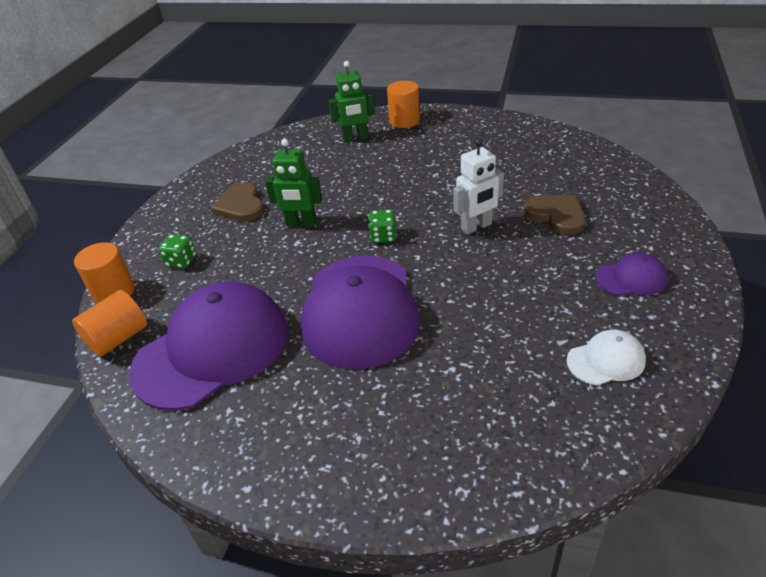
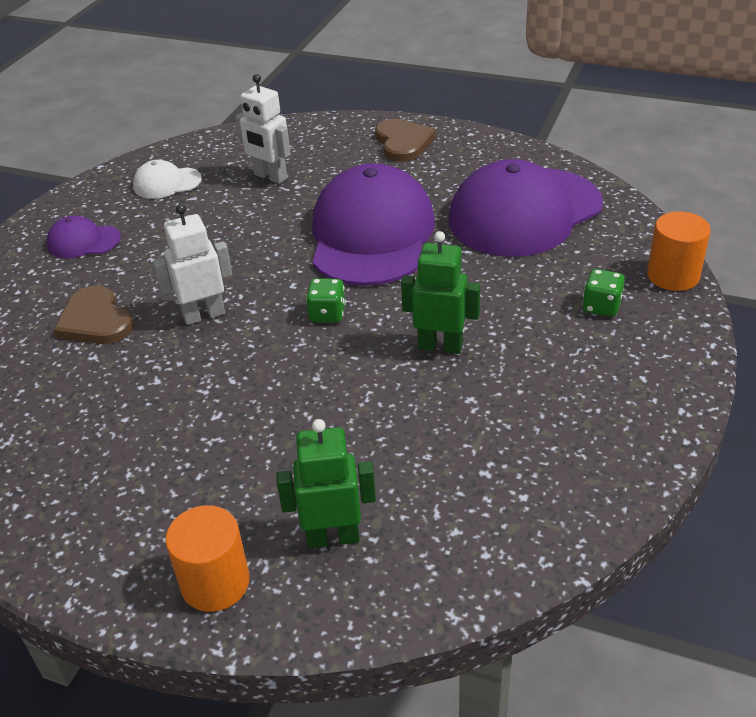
camera: 175 degrees left, 0 degrees up
orange cylinder [72,290,147,357] -> none
brown heart [211,183,264,222] -> brown heart moved to [375,119,436,162]
none -> white robot [236,74,291,184]

